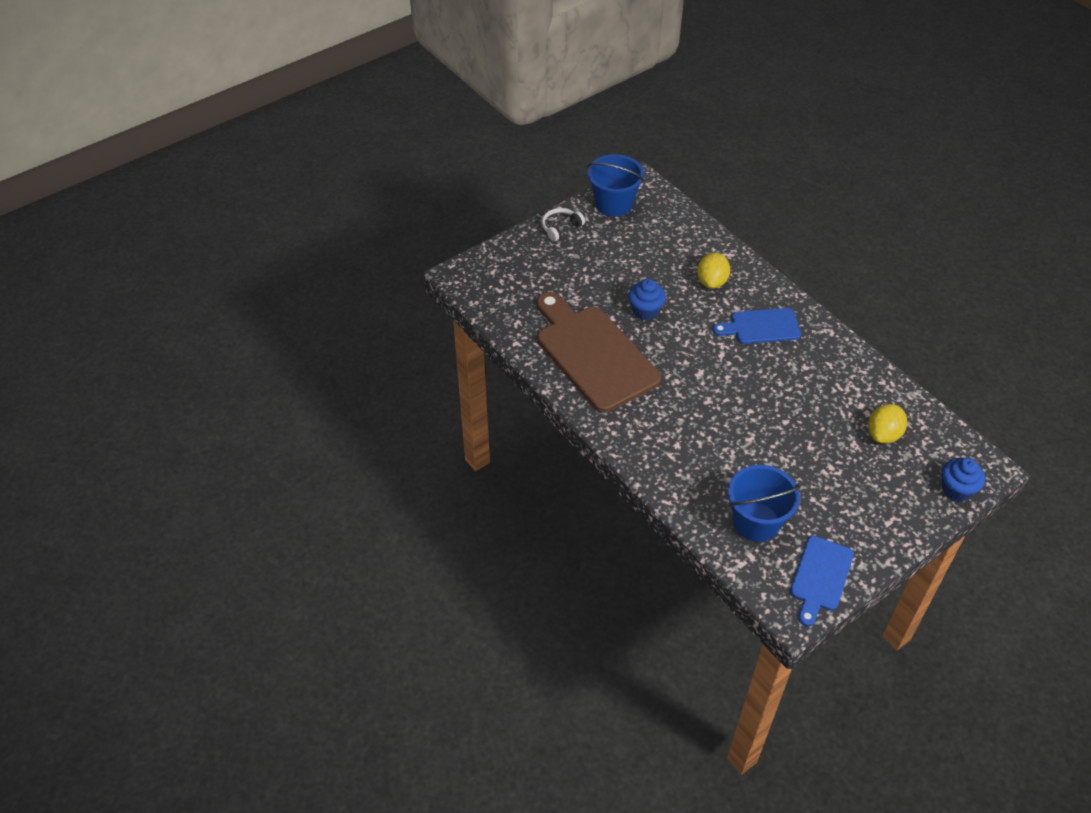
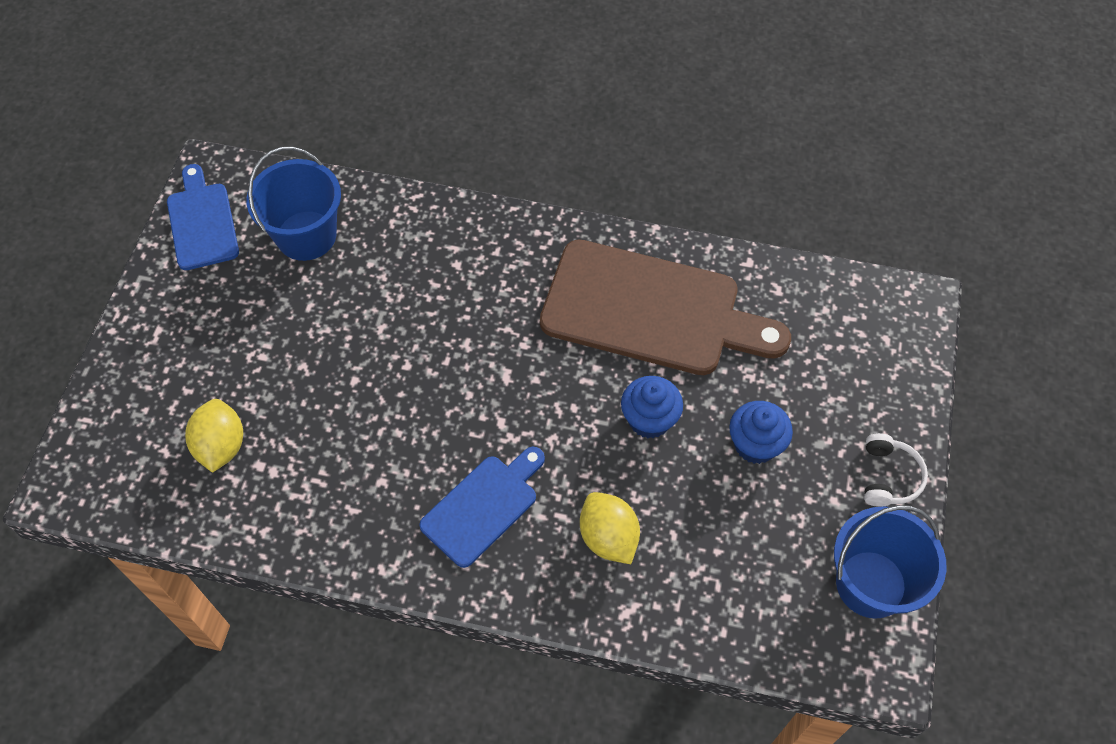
camera: 140 degrees right, 10 degrees up
blue cupcake [942,458,985,502] -> blue cupcake moved to [729,401,793,464]

